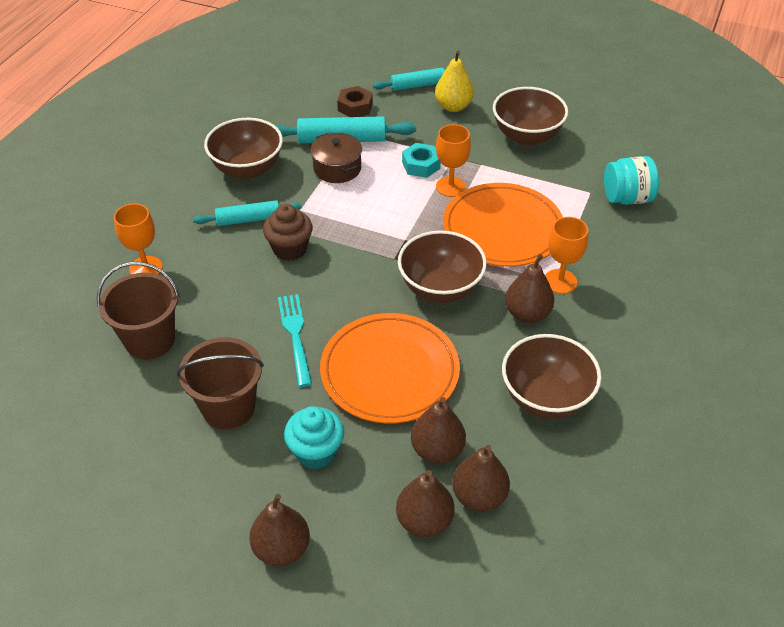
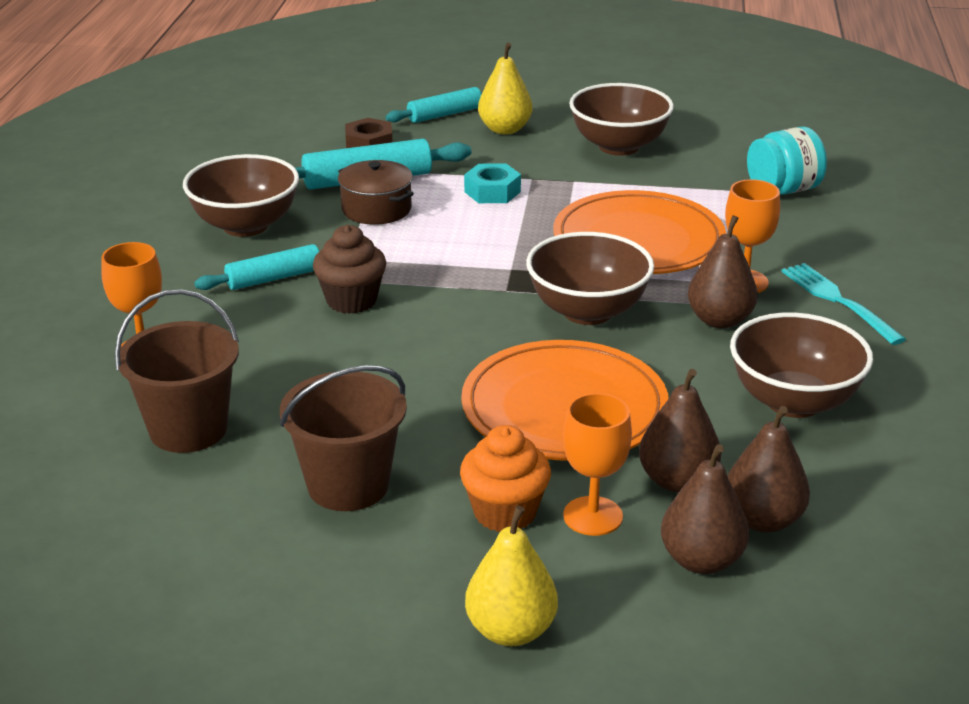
camera: 15 degrees left, 15 degrees down
brown pear [249,494,310,566] -> yellow pear [465,506,558,646]
turquoise fork [278,294,312,387] -> turquoise fork moved to [781,263,906,345]
turquoise cupcake [284,406,344,469] -> orange cupcake [460,425,551,532]
orange goblet [436,124,471,197] -> orange goblet moved to [563,393,632,536]

